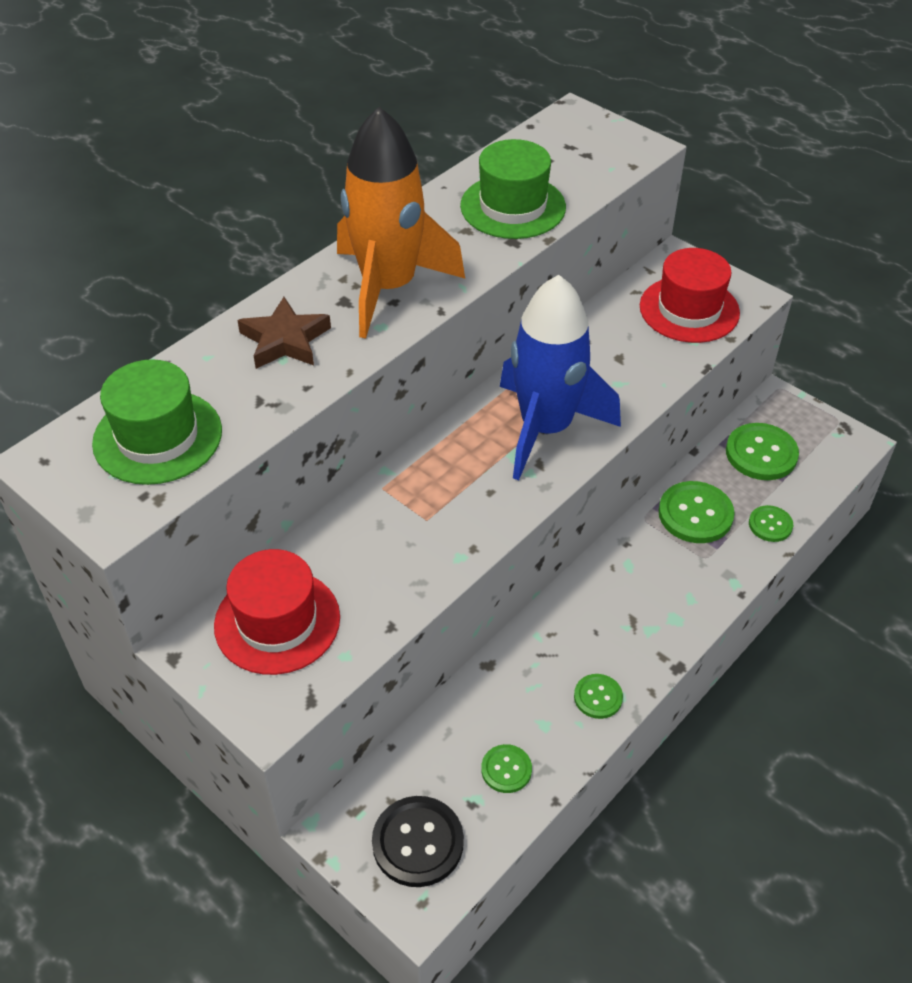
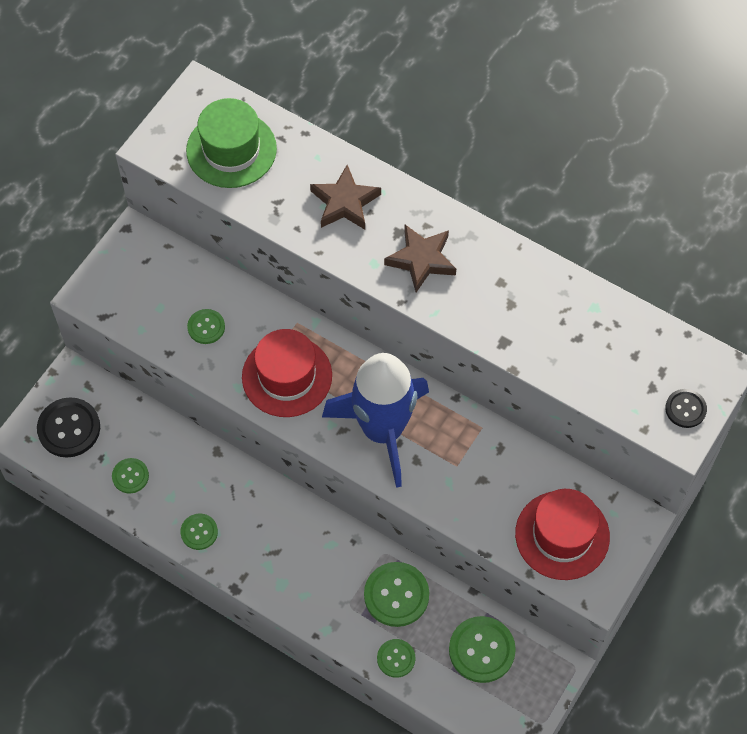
camera: 80 degrees right, 15 degrees up
red hat [214,549,340,675] -> red hat moved to [242,329,332,417]
orange rocket [337,107,465,339] -> brown star [384,225,456,292]
green hat [460,139,566,239] -> none
none -> green button [187,309,225,344]
none -> black button [665,389,707,428]

